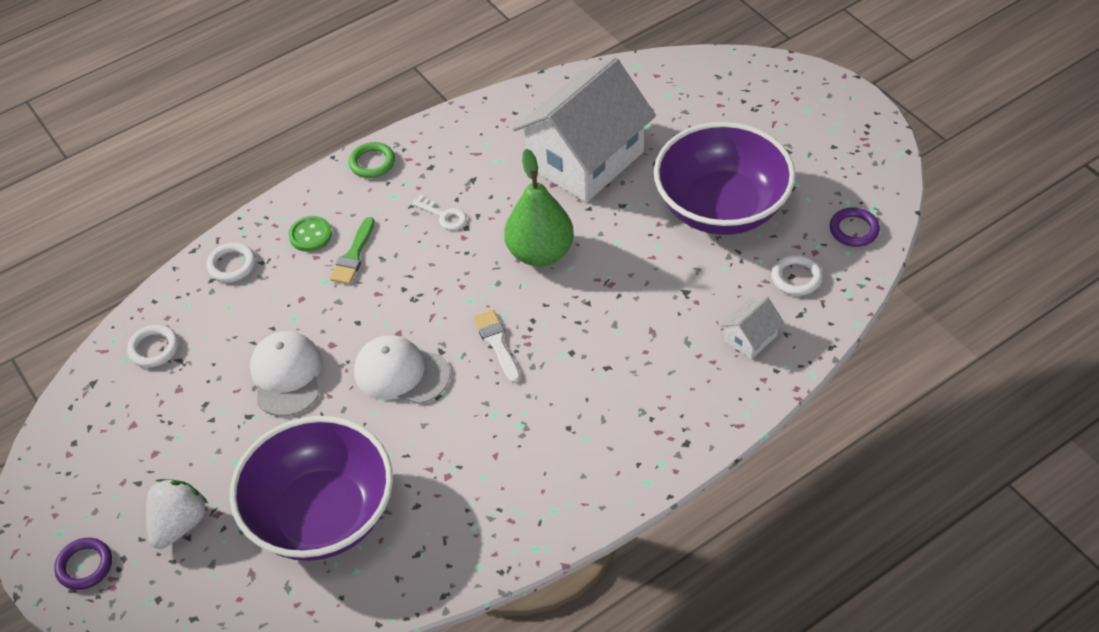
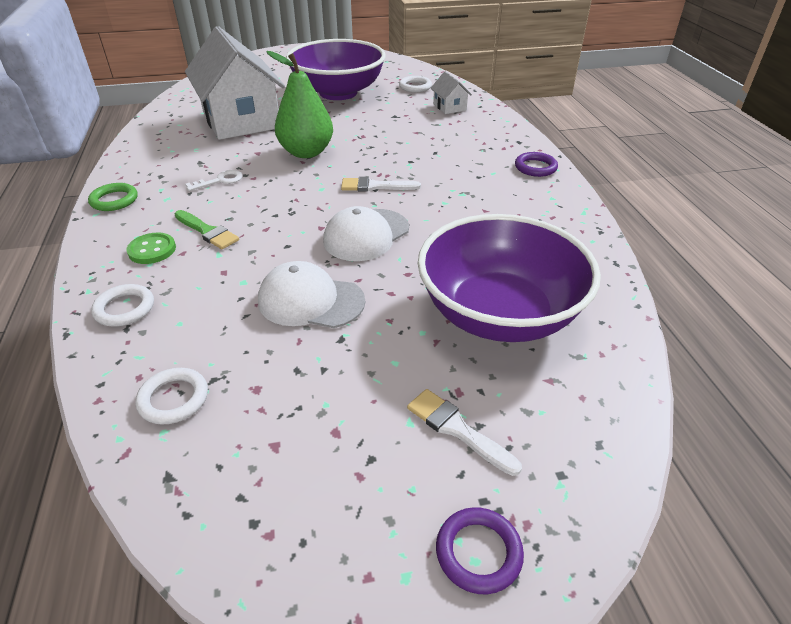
camera: 70 degrees left, 10 degrees down
white strawberry [146,479,208,549] -> white brush [407,389,522,476]
purple ring [830,207,880,247] -> purple ring moved to [515,152,558,177]

